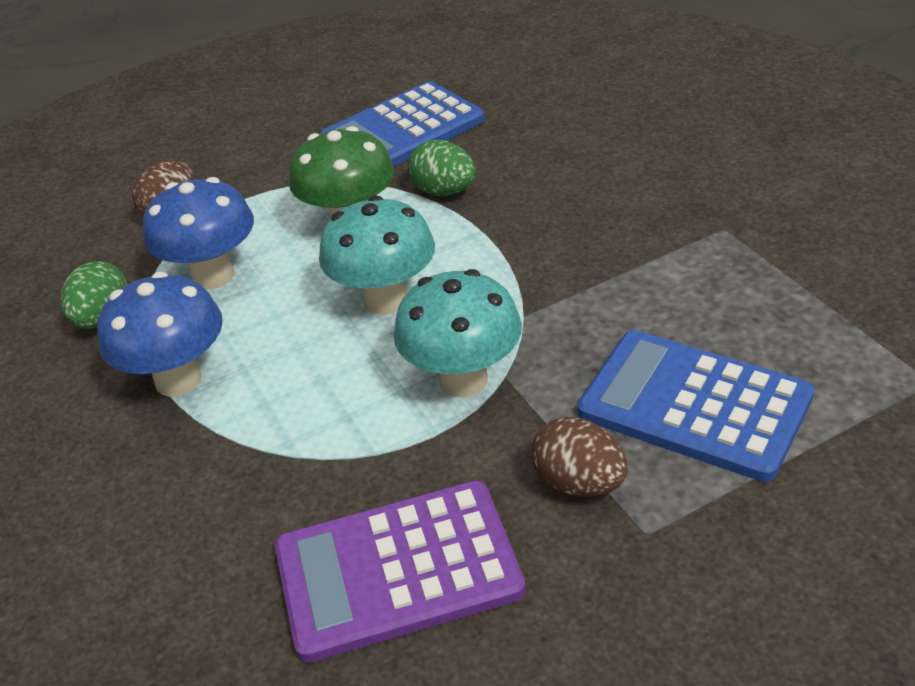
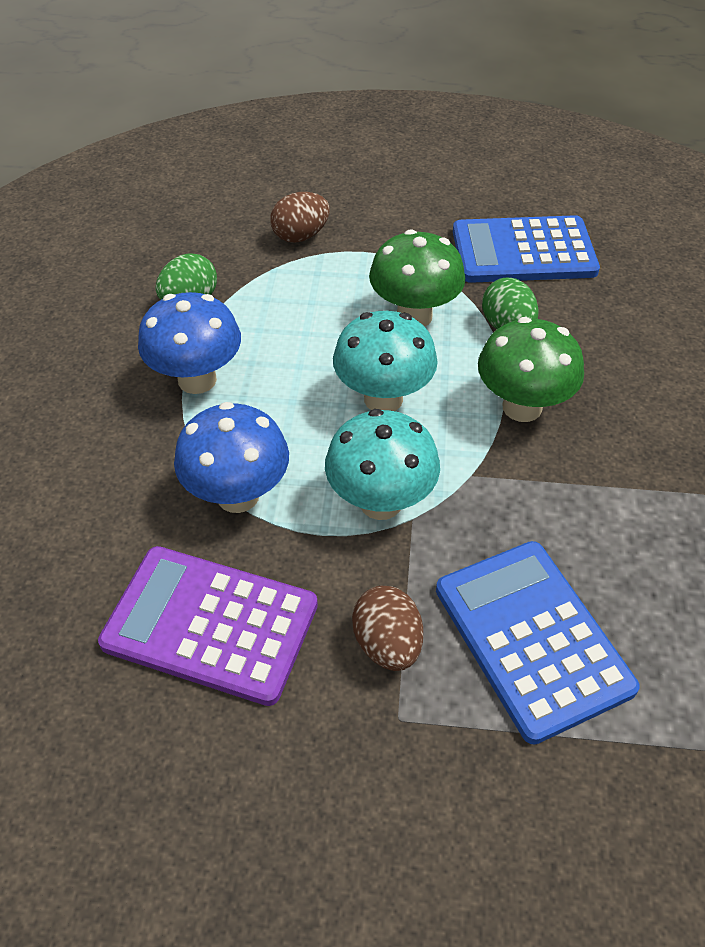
camera: 30 degrees right, 10 degrees up
blue mushroom [143,177,254,290] -> blue mushroom moved to [174,402,289,513]
none -> green mushroom [478,317,584,422]

